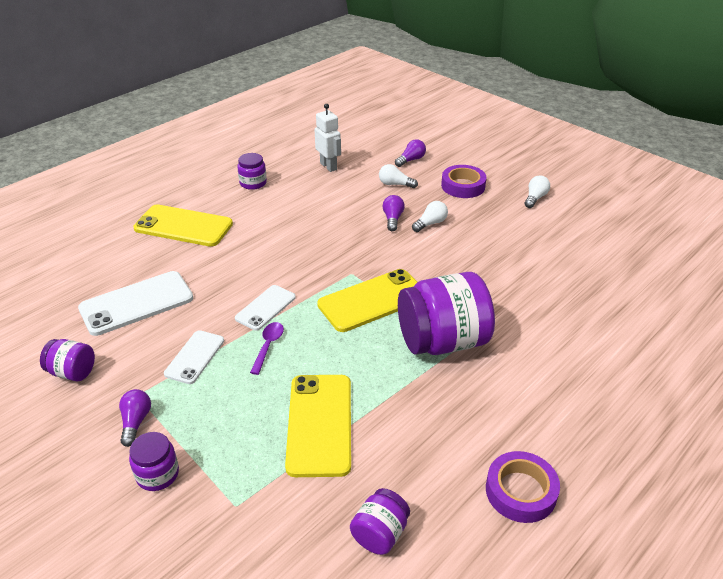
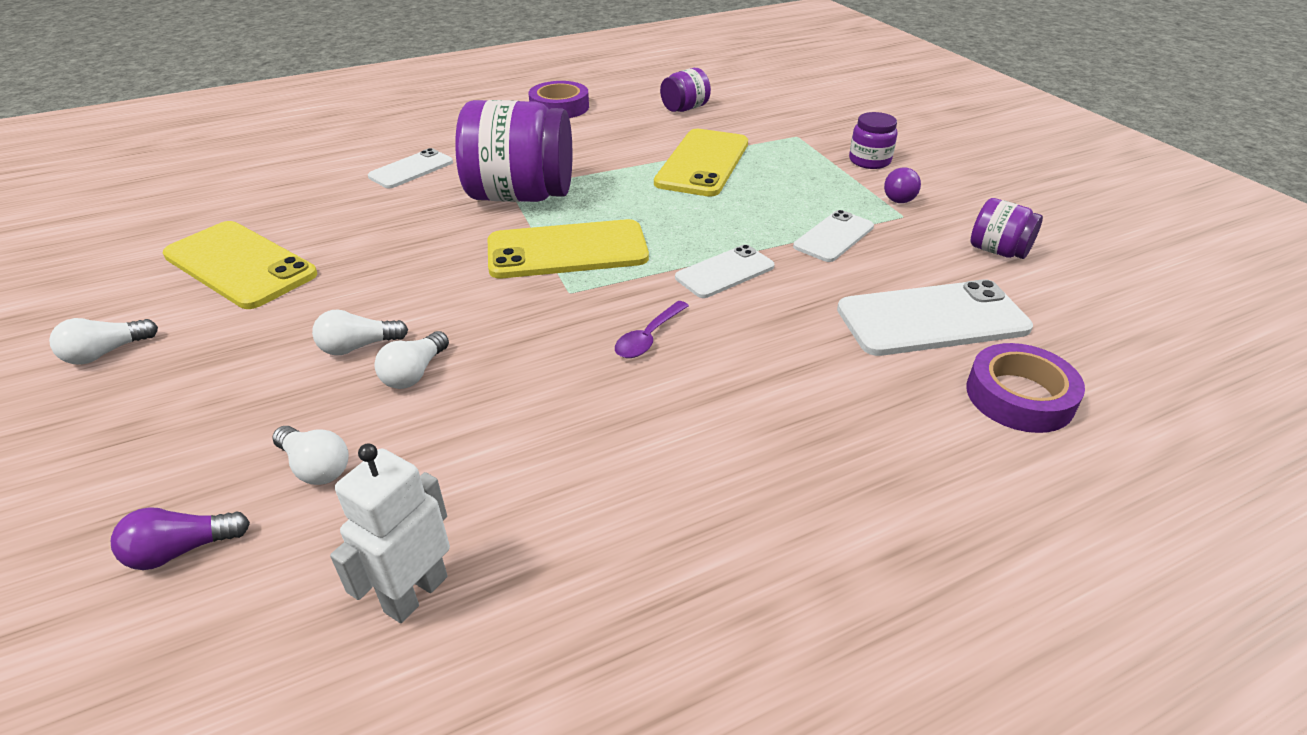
camera: 160 degrees left, 0 degrees up
yellow phone [133,205,233,247] -> yellow phone moved to [163,221,317,309]
purple jar [237,153,267,190] -> none
purple spoon [250,322,284,375] -> purple spoon moved to [615,301,689,358]
white robot [315,104,341,172] -> white robot turned 45 degrees clockwise [330,444,450,623]
purple light bulb [382,195,405,231] -> white light bulb [375,331,449,389]
purple tape [441,165,486,198] -> purple tape moved to [966,343,1085,433]
none -> white phone [368,148,453,188]

